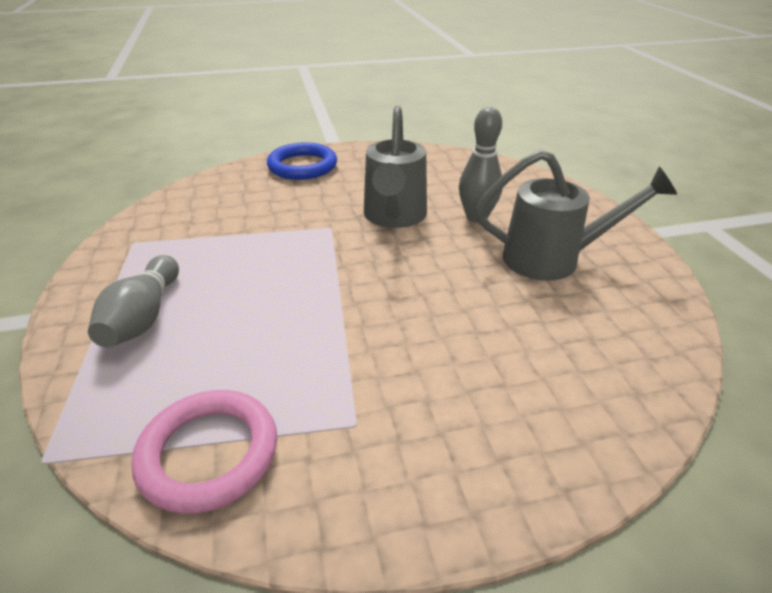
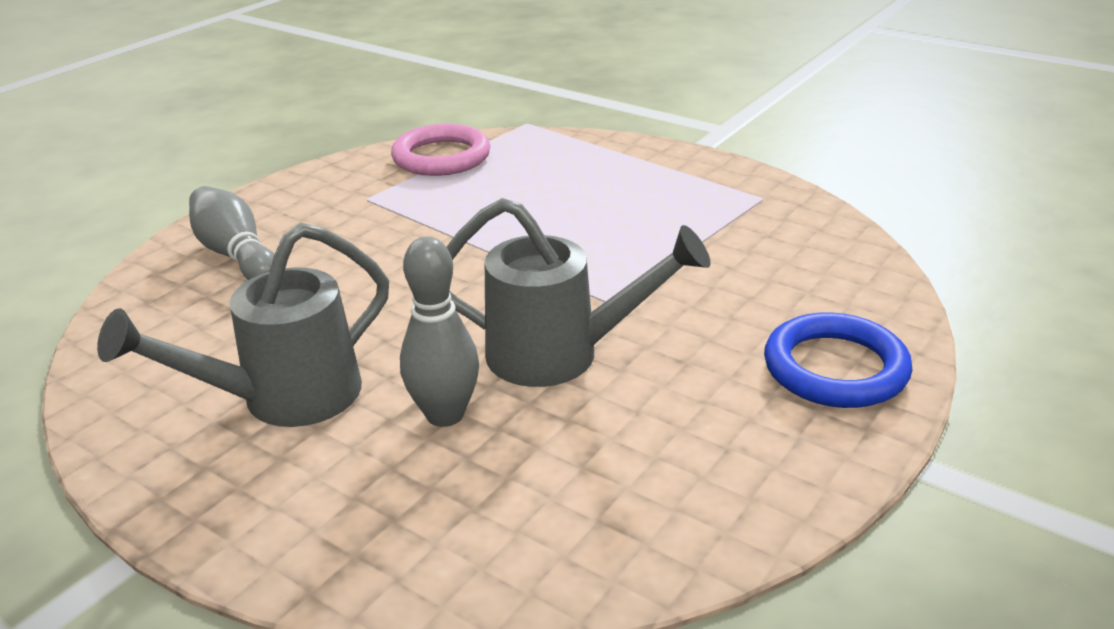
camera: 140 degrees right, 5 degrees down
grey bowling pin [88,255,179,348] -> grey bowling pin moved to [189,186,275,280]
grey watering can [364,106,427,228] -> grey watering can turned 135 degrees clockwise [446,198,711,387]

